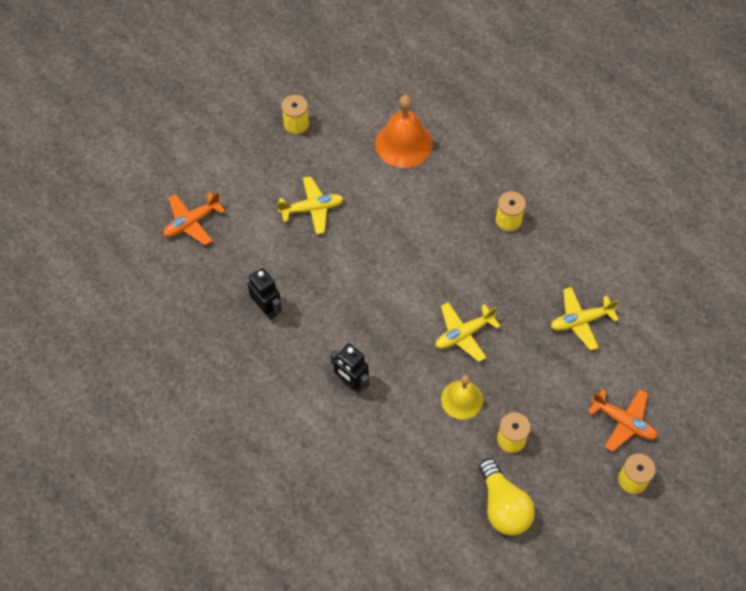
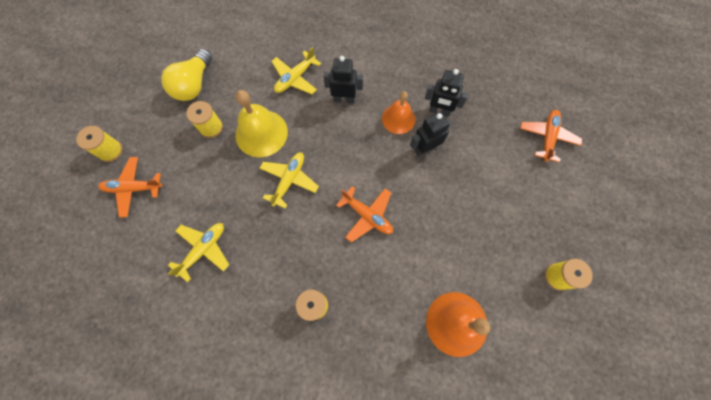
camera: 145 degrees right, 10 degrees up
yellow plane [277,176,344,235] -> yellow plane moved to [271,47,321,94]
yellow bell [441,375,483,420] -> yellow bell [236,90,288,157], size x1.53
yellow light bulb [479,458,535,535] -> yellow light bulb turned 105 degrees counterclockwise [161,49,212,101]
none -> orange plane [336,186,393,243]
none -> orange bell [382,91,415,134]
none -> black robot [410,112,451,157]

